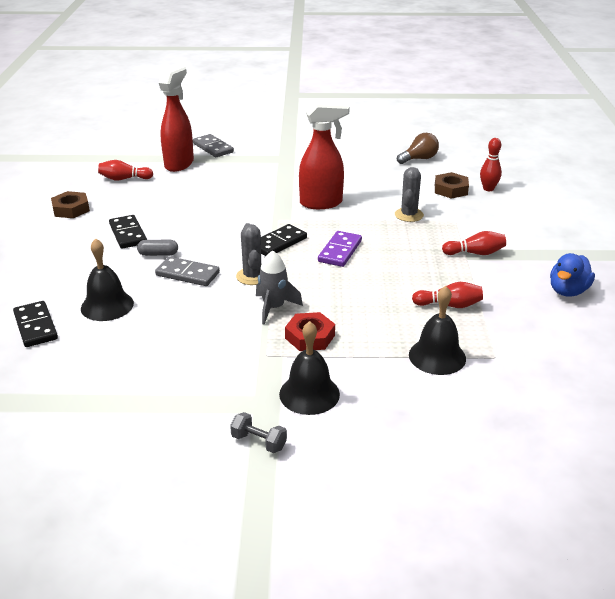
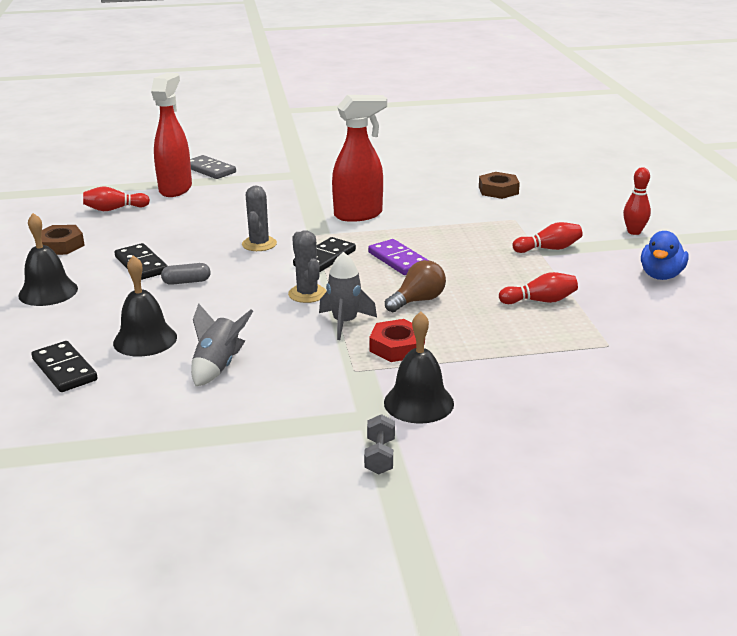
camera: 10 degrees left, 5 degrees down
grey domino [155,256,220,286] -> none
grey dumbbell [230,412,287,453] -> grey dumbbell turned 75 degrees clockwise [364,414,395,474]
purple domino [318,231,362,267] -> purple domino turned 45 degrees counterclockwise [368,239,429,275]
grey cactus [395,167,424,222] -> grey cactus moved to [242,185,277,251]
brown light bulb [397,133,439,164] -> brown light bulb moved to [385,260,446,312]
black bell [409,286,466,375] -> black bell moved to [18,213,78,306]
red bowling pin [480,138,502,191] -> red bowling pin moved to [623,167,651,235]
none -> grey rocket [191,303,253,386]

